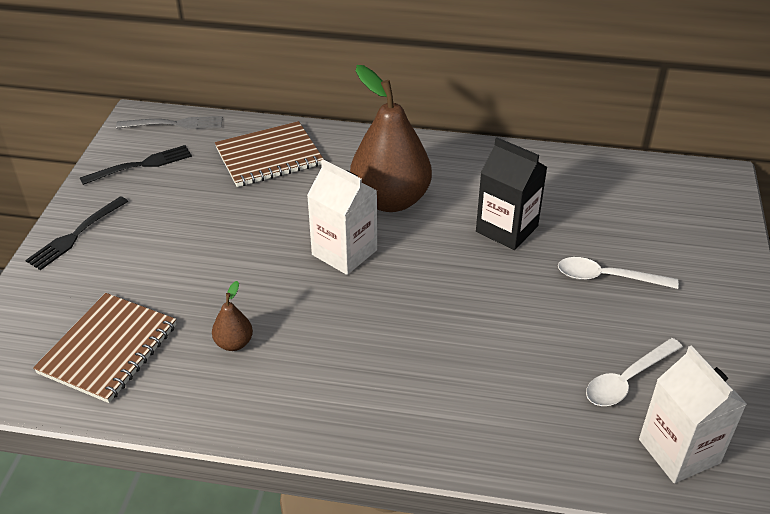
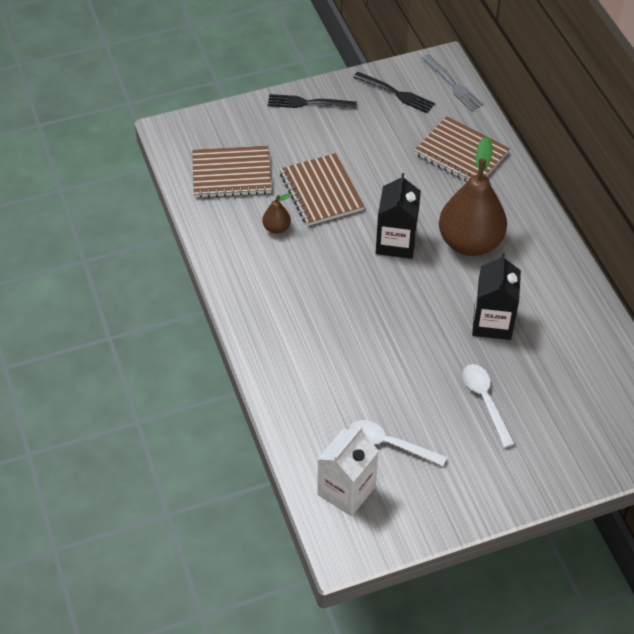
camera: 60 degrees right, 10 degrees up
white carton [307,159,377,275] -> black carton [376,173,421,259]
none -> brown notebook [280,153,365,226]

